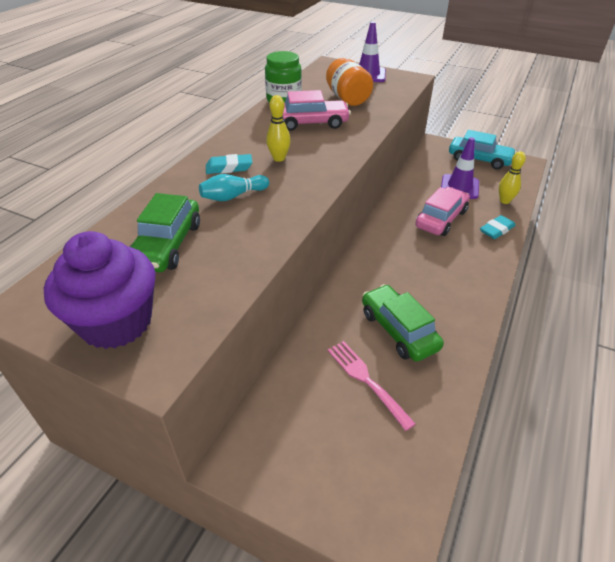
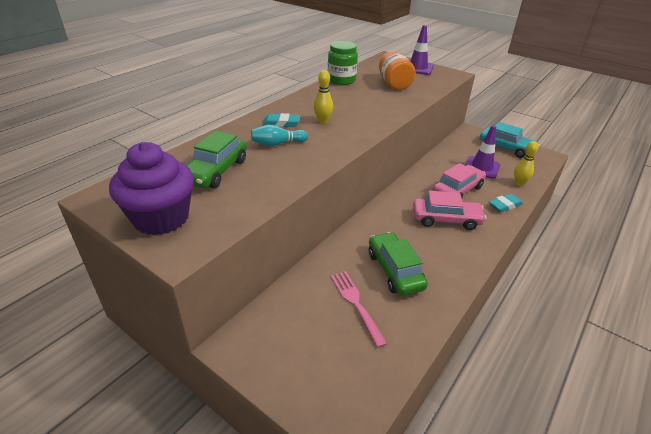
camera: 10 degrees right, 5 degrees down
pink car [283,90,351,131] -> pink car moved to [413,191,486,230]

